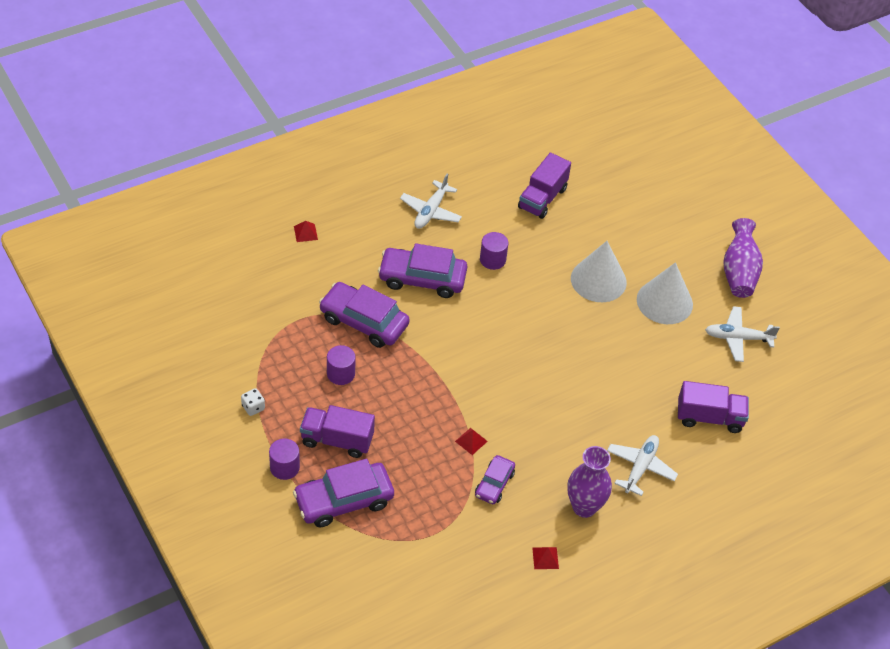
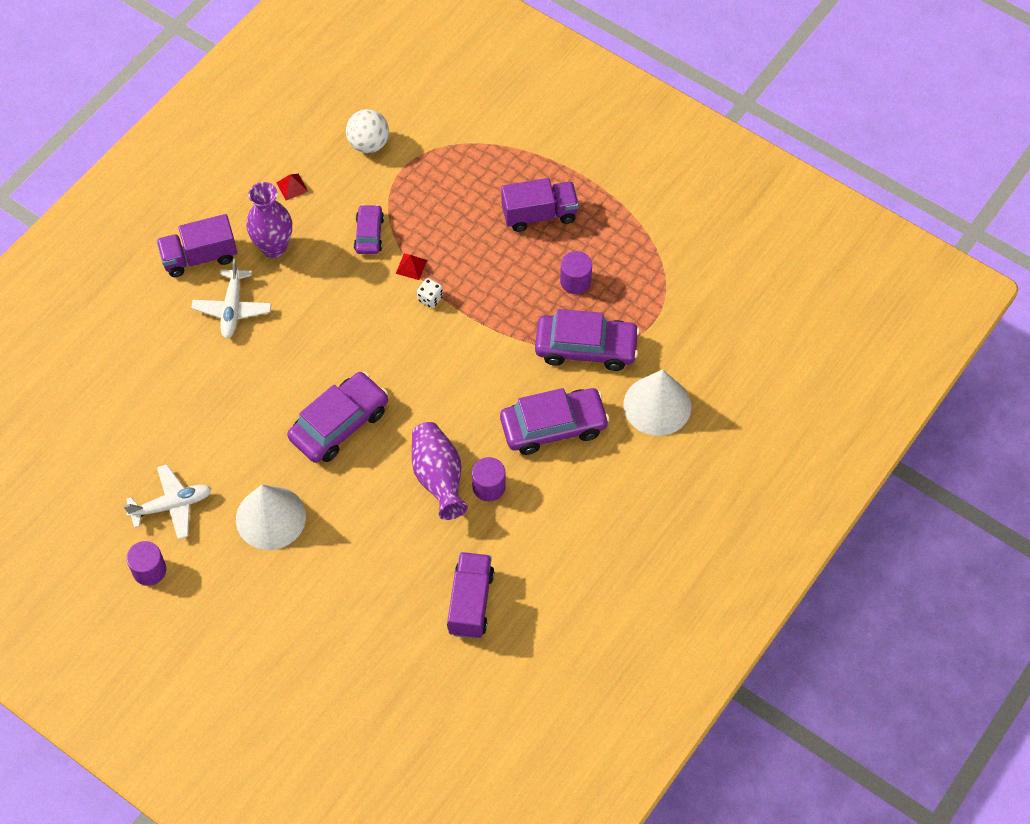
camera: 160 degrees right, 10 degrees up
white dice [241,388,265,416] -> white dice moved to [417,278,443,308]
purple cylinder [269,438,300,480] -> purple cylinder moved to [127,541,166,586]
purple car [293,459,394,527] -> purple car moved to [287,372,388,463]
red pyramid [294,221,318,242] -> none
white plane [400,174,462,229] -> none
white cone [571,241,627,302] -> white cone moved to [623,369,691,436]
purple truck [678,381,749,433] -> purple truck moved to [156,214,237,277]
purple vase [723,218,763,298] -> purple vase moved to [412,422,468,520]
none -> white ball [346,109,389,153]

